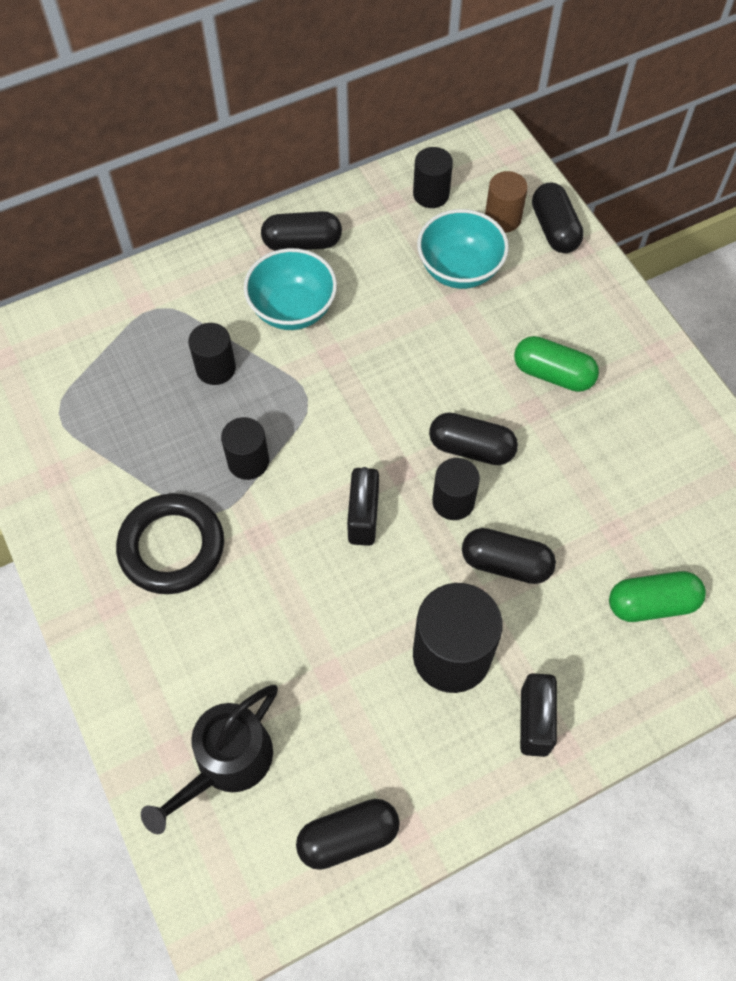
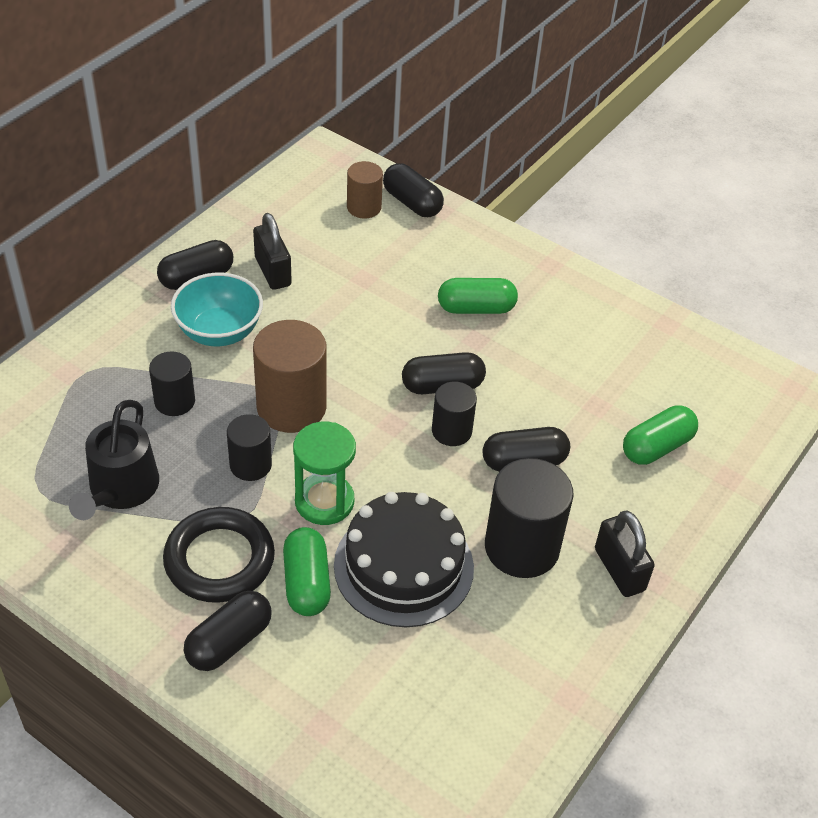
camera: 30 degrees left, 15 degrees down
black watering can [141,685,278,834] -> black watering can moved to [69,400,159,520]
black capsule [296,799,400,870] -> black capsule moved to [184,591,272,671]
black padlock [347,467,379,546] -> black padlock moved to [253,213,292,290]
black cylinder [413,147,453,208] -> none
turquoise bowl [417,209,509,289] -> none
none -> brown cylinder [253,320,327,433]
none -> green capsule [283,527,331,616]
none -> green hourglass [293,422,356,525]
none -> black cake [334,492,474,627]

